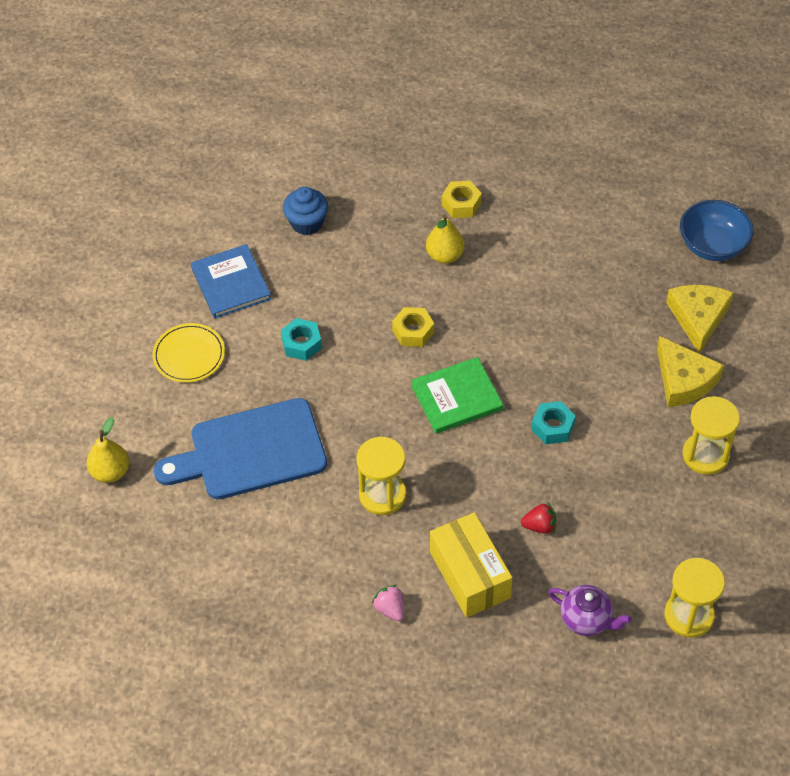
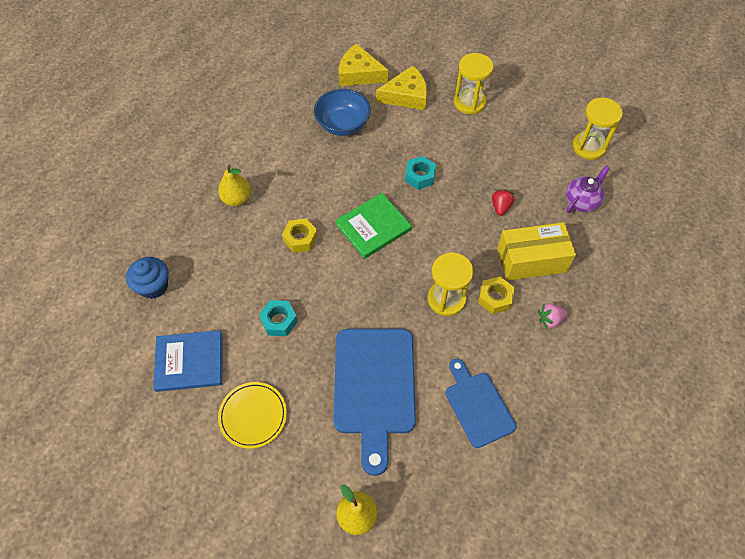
camera: 75 degrees left, 5 degrees up
green book [411,357,503,434] -> green book turned 60 degrees clockwise [335,193,412,259]
yellow nut [442,181,482,218] -> yellow nut moved to [478,277,515,314]
blue bowl [680,200,753,261] -> blue bowl moved to [314,89,371,136]
none -> blue cutting board [446,359,516,448]

